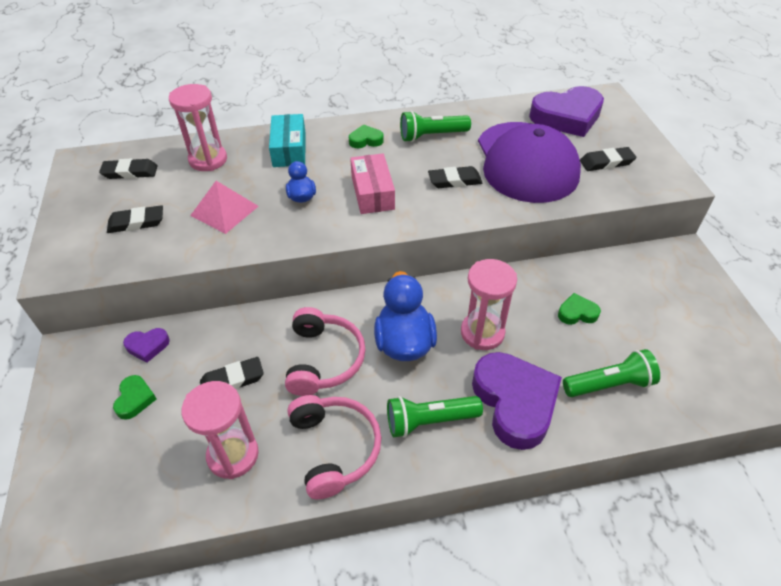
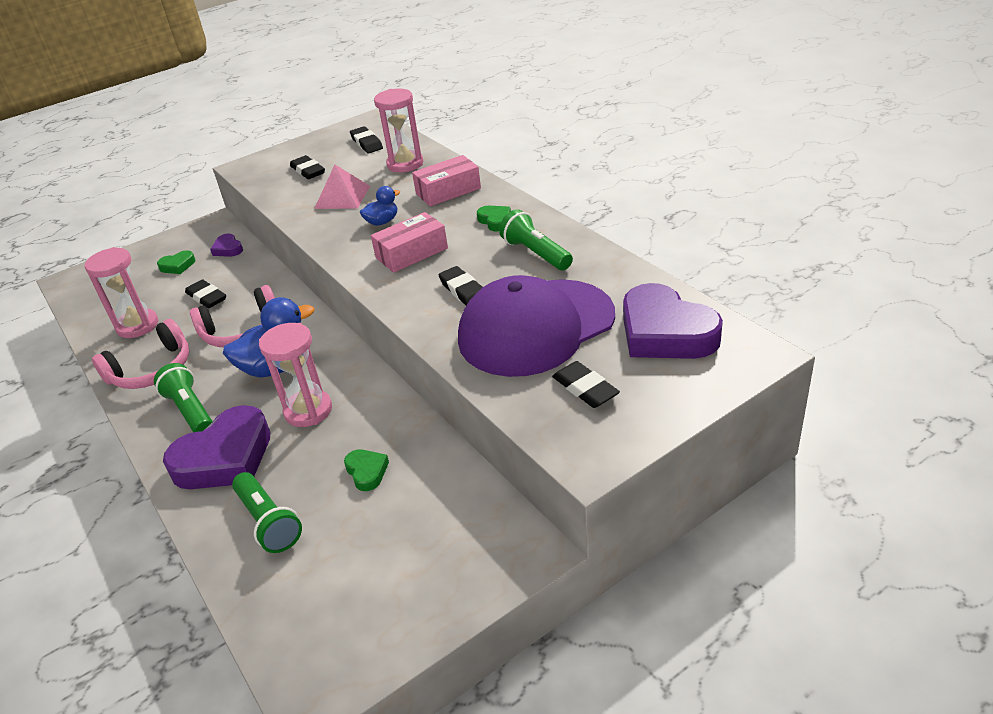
camera: 70 degrees right, 10 degrees down
turquoise box [269,114,306,167] -> pink box [412,155,481,206]

